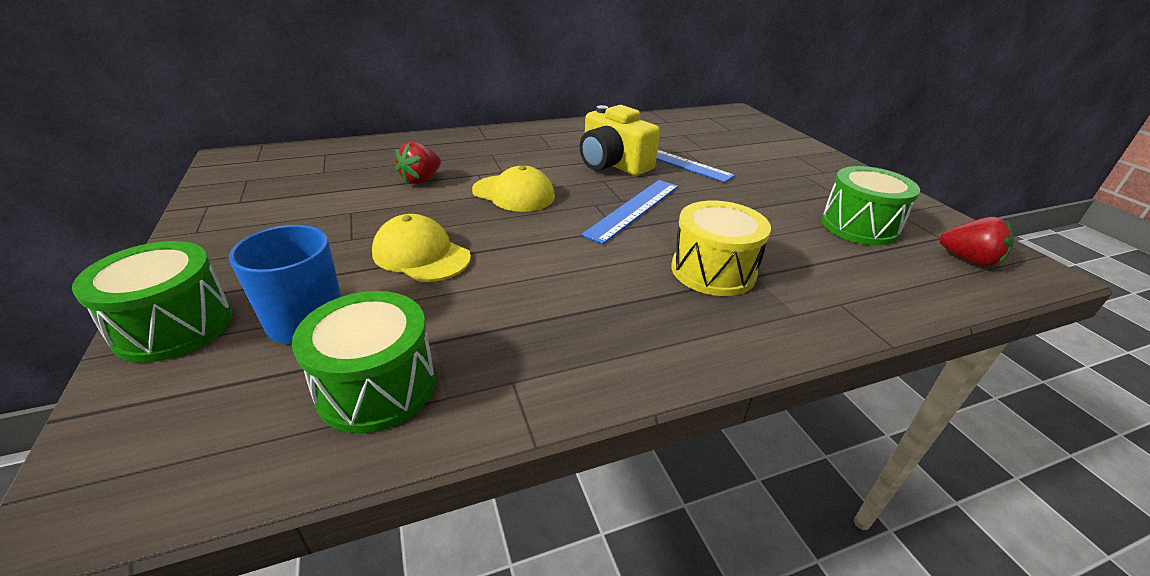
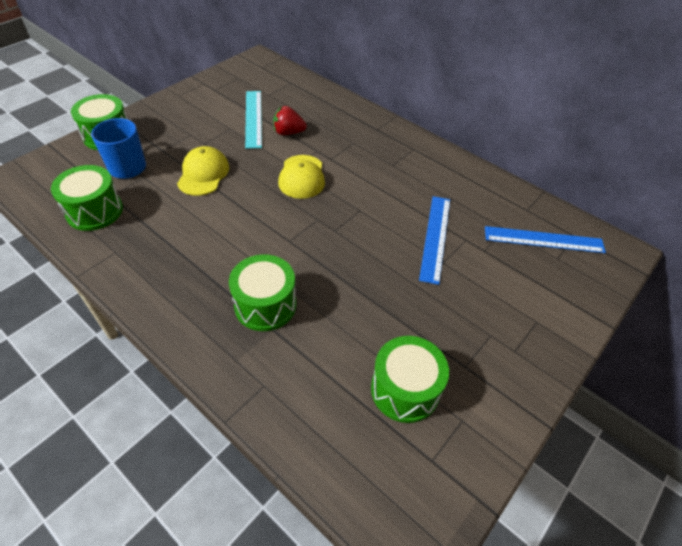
camera: 60 degrees right, 15 degrees up
yellow camera [579,105,660,175] -> none
blue ruler [581,180,678,244] -> blue ruler moved to [485,226,606,253]
yellow drum [671,201,771,296] -> green drum [229,254,296,331]
red strawberry [940,217,1014,267] -> none
none -> turquoise ruler [245,91,262,149]

